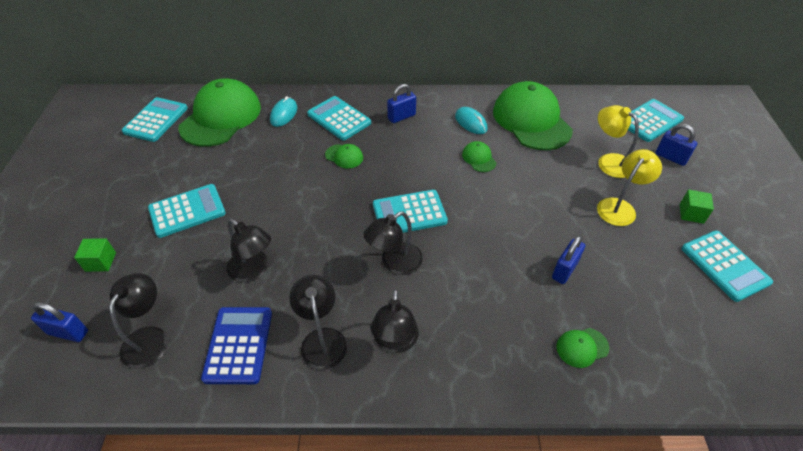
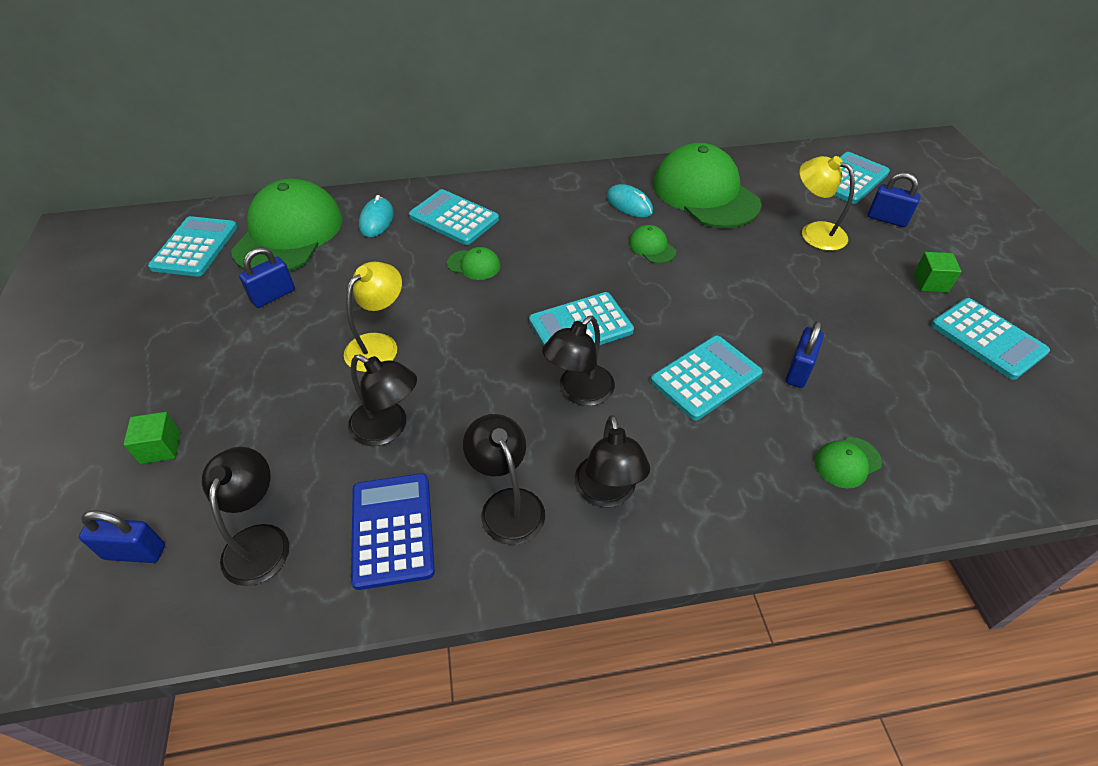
camera: 10 degrees left, 0 degrees up
turquoise calculator [148,184,226,238] -> turquoise calculator moved to [651,336,763,420]
blue padlock [387,84,416,123] -> blue padlock moved to [239,247,295,308]
yellow lamp [597,149,662,226] -> yellow lamp moved to [344,262,402,372]

